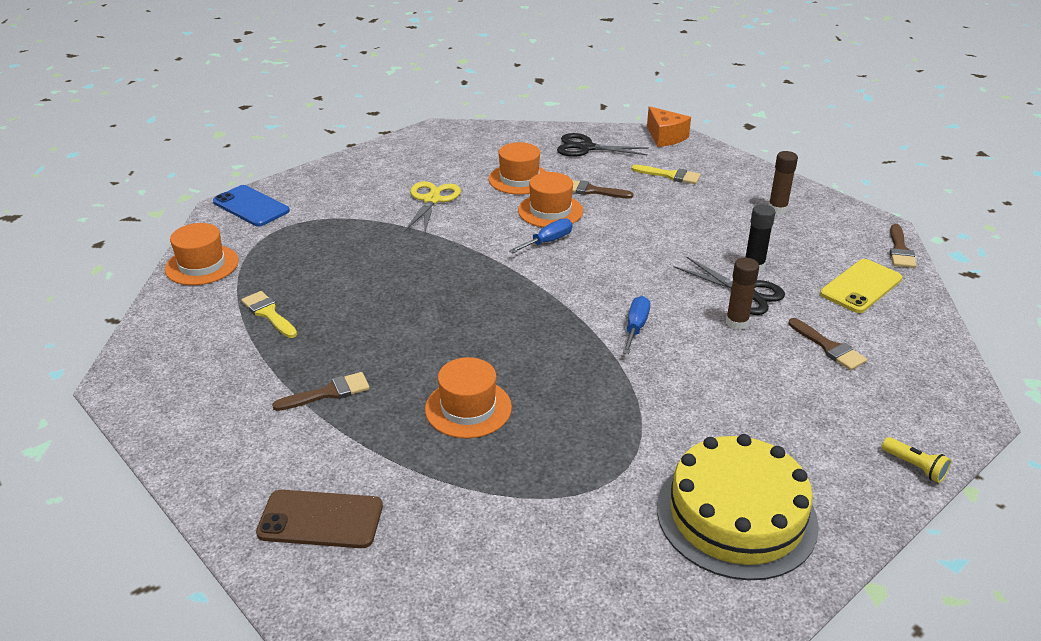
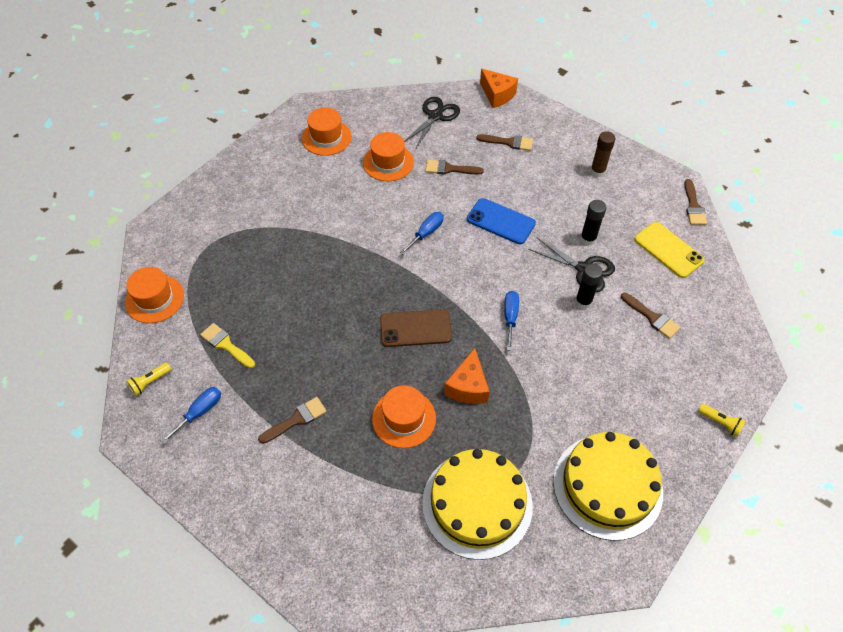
camera: 10 degrees left, 20 degrees up
blue phone [213,185,290,226] -> blue phone moved to [467,198,536,244]
brown phone [256,490,383,548] -> brown phone moved to [380,309,452,347]
yellow scissors [404,181,461,235] -> none
orange hat [518,172,583,227] -> orange hat moved to [302,108,352,156]
black scissors [557,133,649,157] -> black scissors turned 120 degrees clockwise [404,97,460,150]
yellow brush [631,165,701,184] -> brown brush [476,134,533,151]
brown glue stick [726,258,759,330] -> black glue stick [575,263,603,309]
yellow phone [820,259,902,313] -> yellow phone turned 75 degrees counterclockwise [634,222,705,278]
none -> yellow flashlight [126,362,171,396]
none -> blue screwdriver [161,387,221,444]
none -> yellow cake [422,449,533,560]
none -> orange cheese [444,348,490,404]

